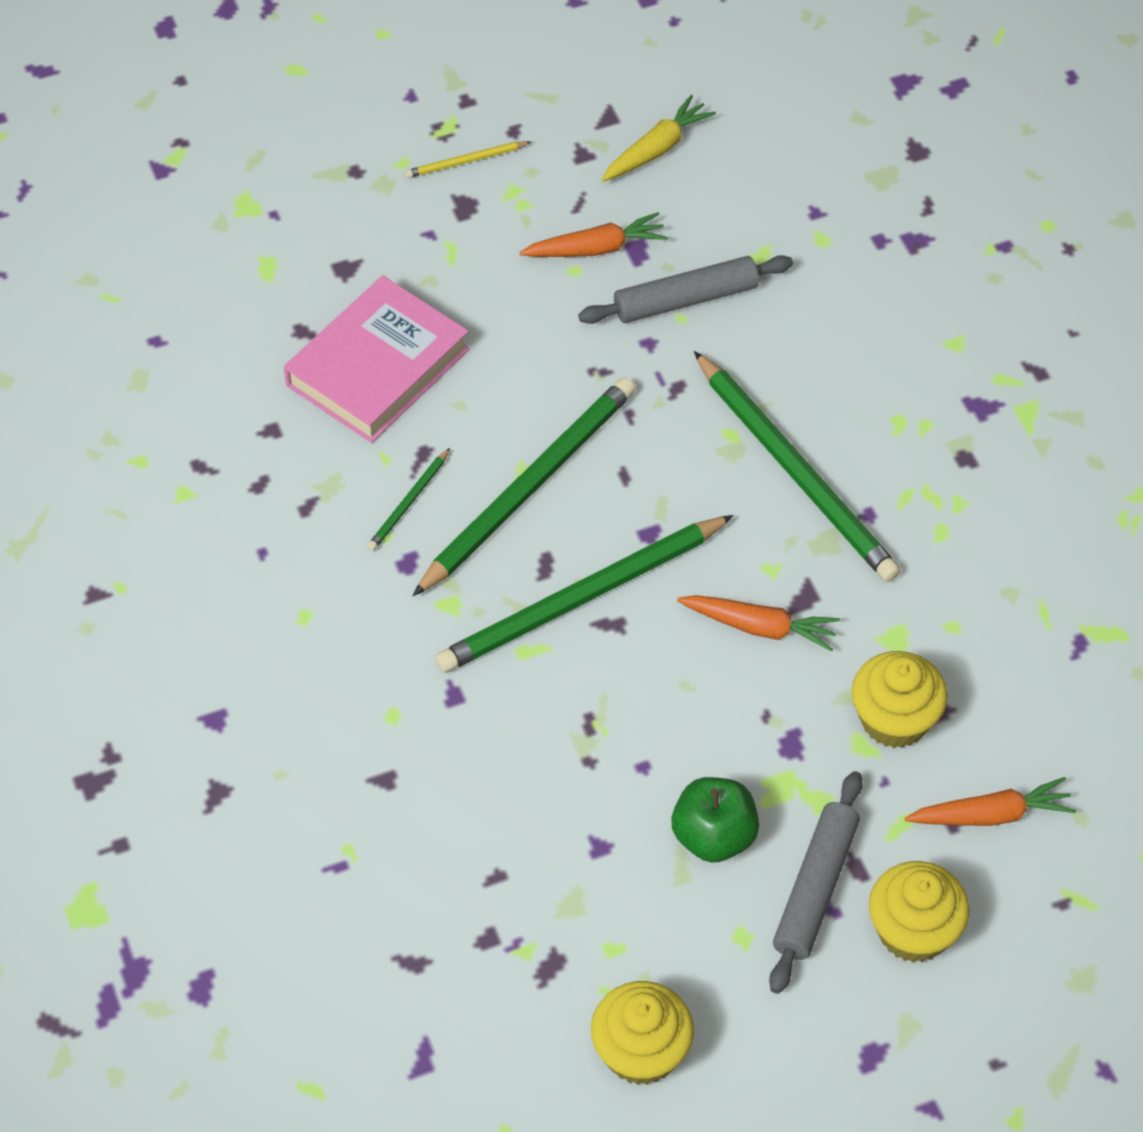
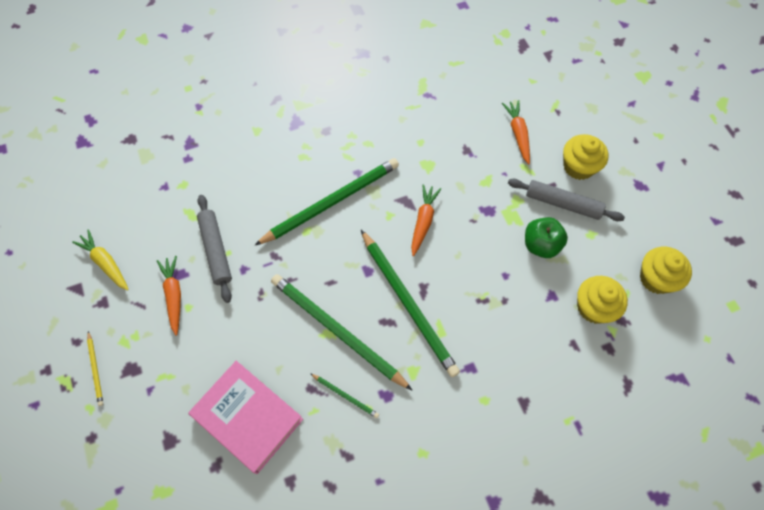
camera: 90 degrees left, 10 degrees up
yellow cupcake [852,651,948,748] -> yellow cupcake moved to [577,276,628,324]

